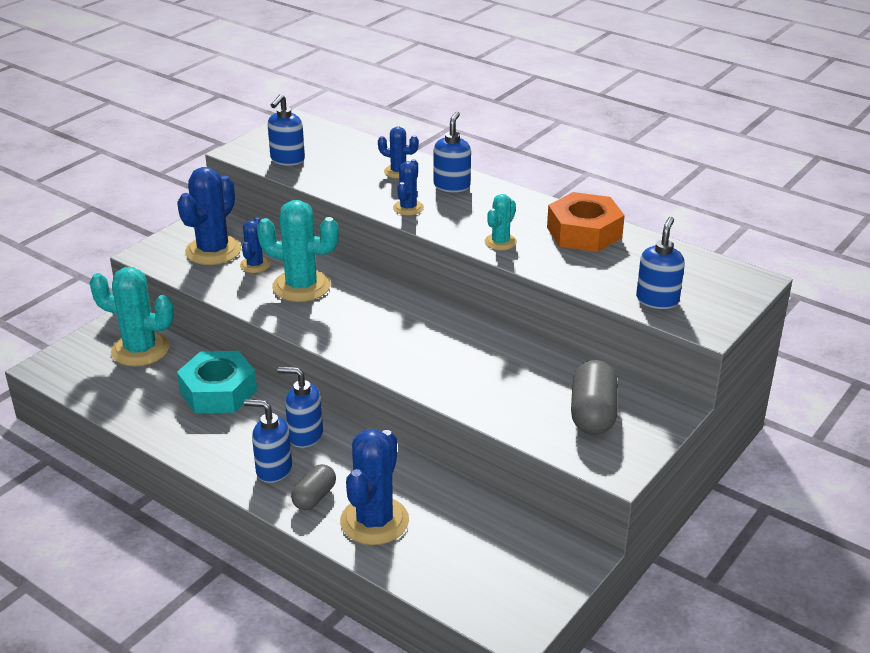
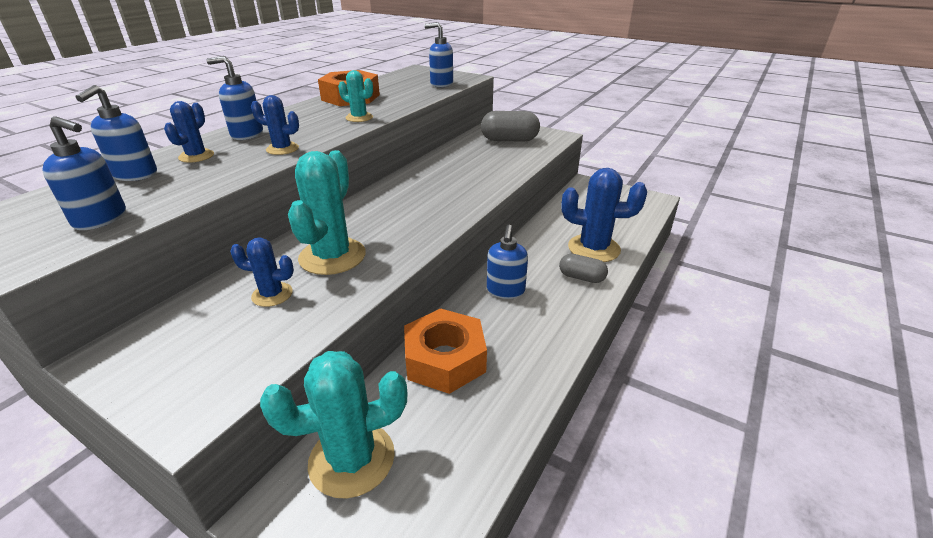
camera: 95 degrees left, 0 degrees up
turquoise cactus [89,267,174,366] -> turquoise cactus turned 60 degrees clockwise [260,351,407,499]
blue cactus [177,167,241,265] -> none
turquoise nut [177,351,257,414] -> orange nut [404,308,487,394]
blue soap dispenser [244,399,292,483] -> blue soap dispenser moved to [76,85,157,181]

